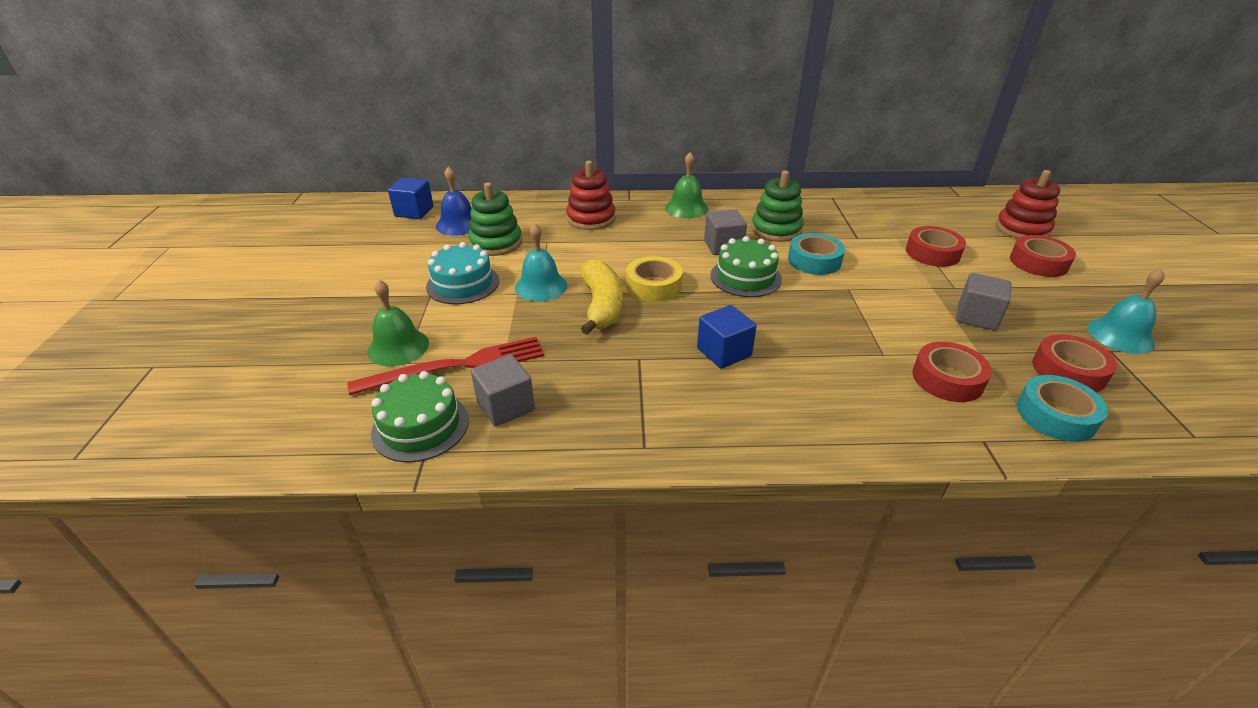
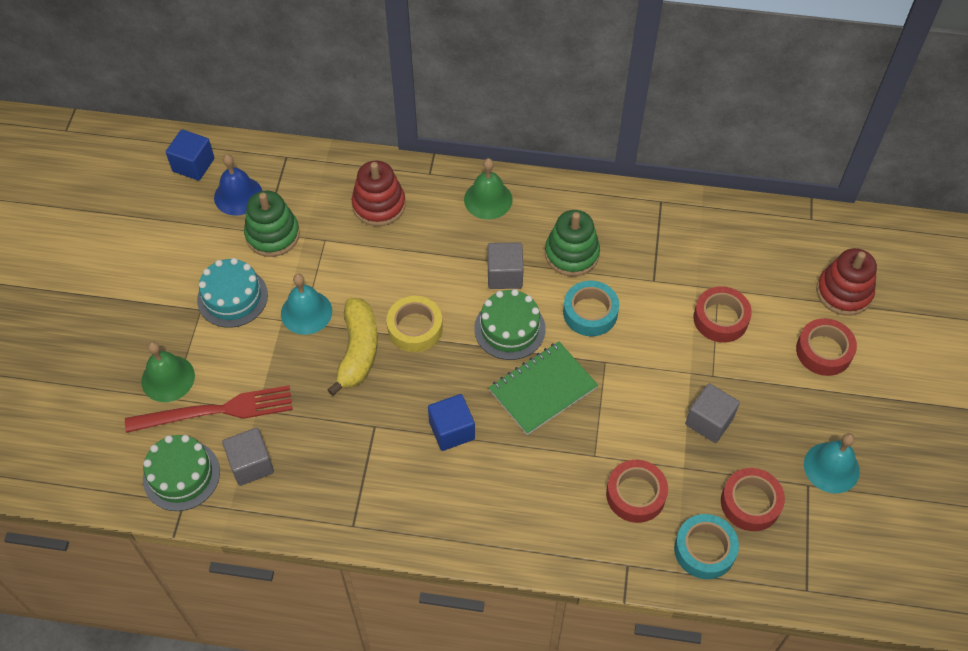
camera: 10 degrees right, 20 degrees up
none -> green notebook [489,341,598,435]

